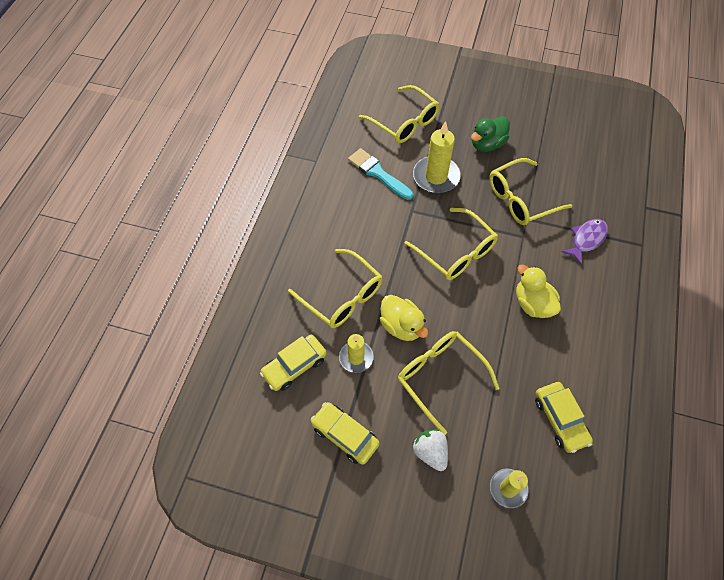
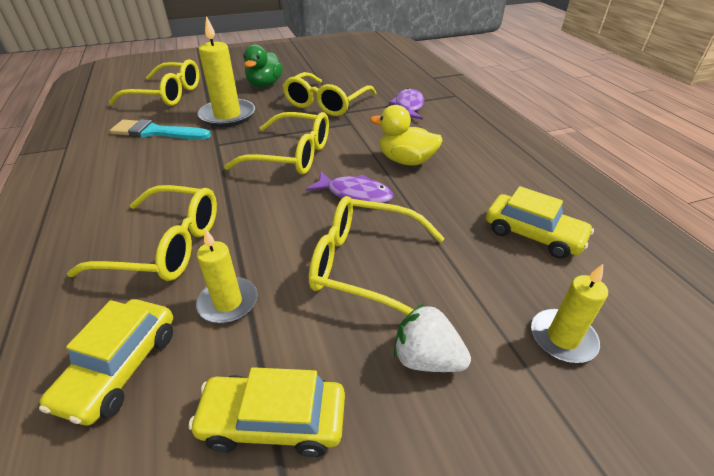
camera: 35 degrees left, 20 degrees down
yellow duck [380,295,428,341] -> none
none -> purple fish [306,172,393,203]

